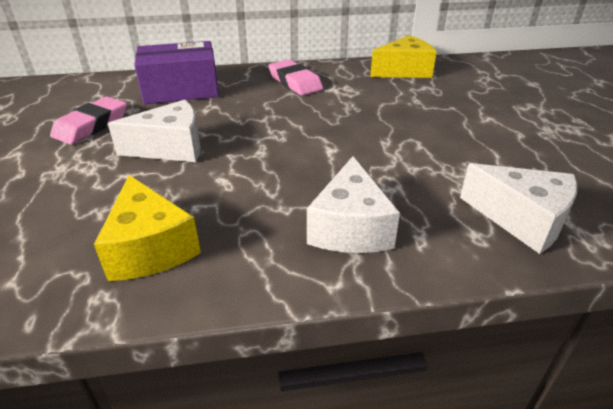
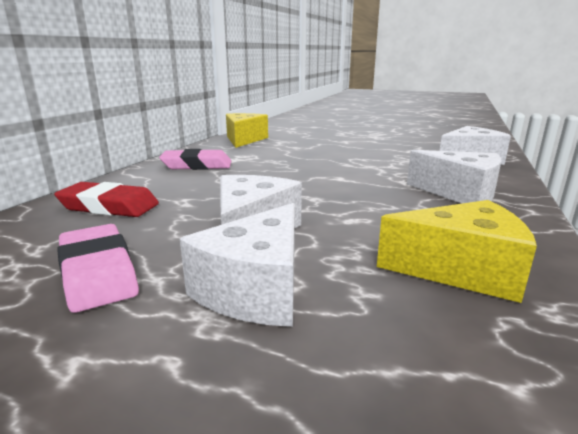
camera: 60 degrees left, 15 degrees down
purple box [134,41,219,104] -> red eraser [54,182,159,217]
none -> white cheese [180,203,295,327]

